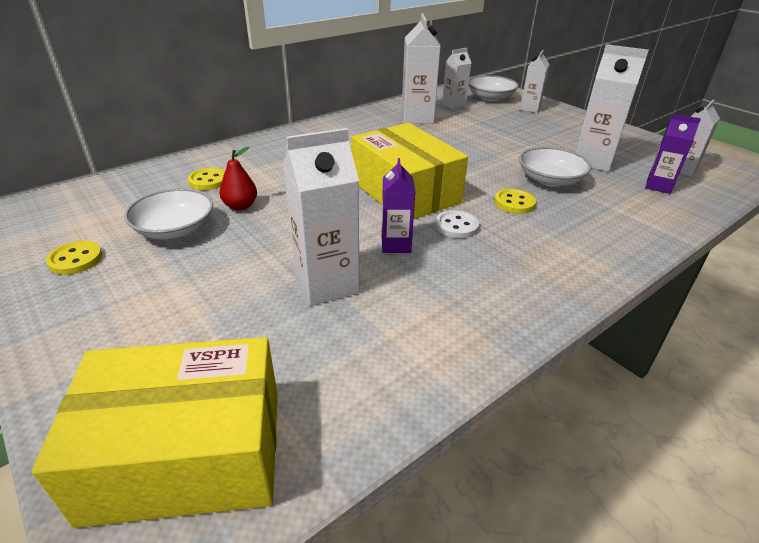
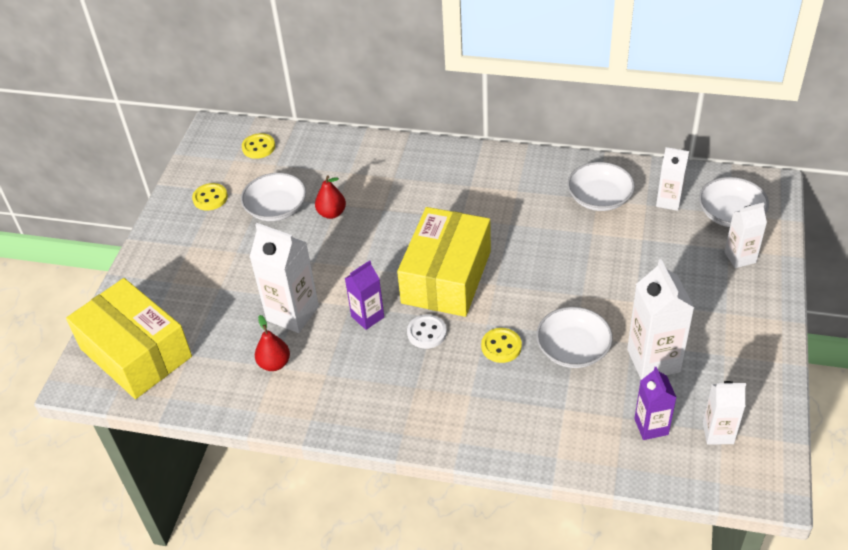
camera: 55 degrees right, 10 degrees up
yellow button [188,168,225,190] -> yellow button moved to [242,133,275,159]
white carton [401,14,441,124] -> white bowl [567,162,635,211]
none -> red pear [255,315,290,371]

